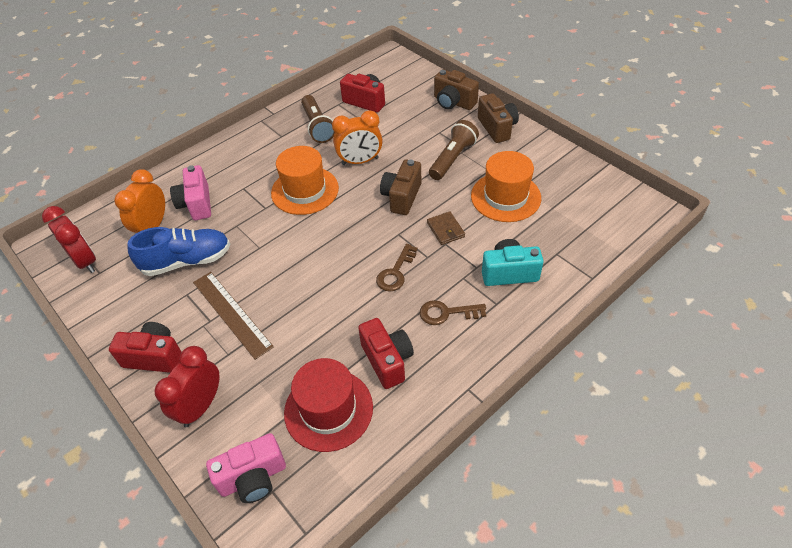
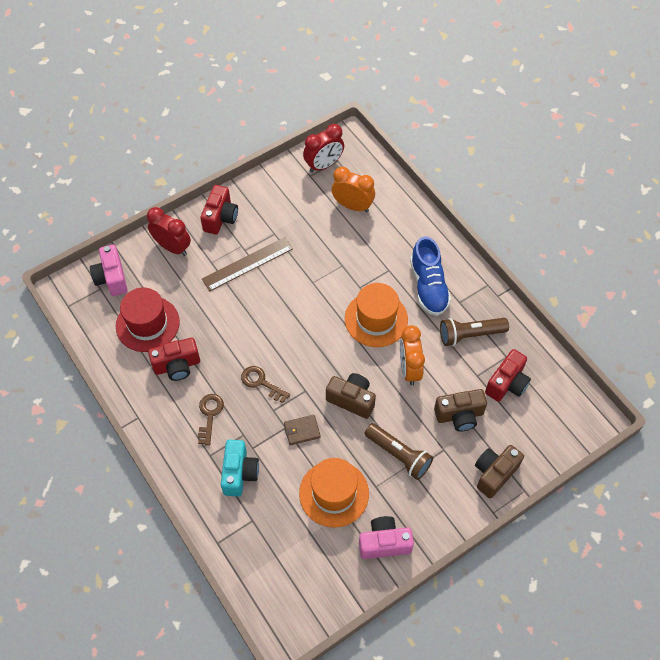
camera: 95 degrees right, 10 degrees up
blue shoe [127,227,230,276] -> blue shoe moved to [410,237,451,316]
pink camera [170,165,211,220] -> pink camera moved to [359,516,414,559]
brown camera [478,93,519,143] -> brown camera moved to [434,389,487,432]

